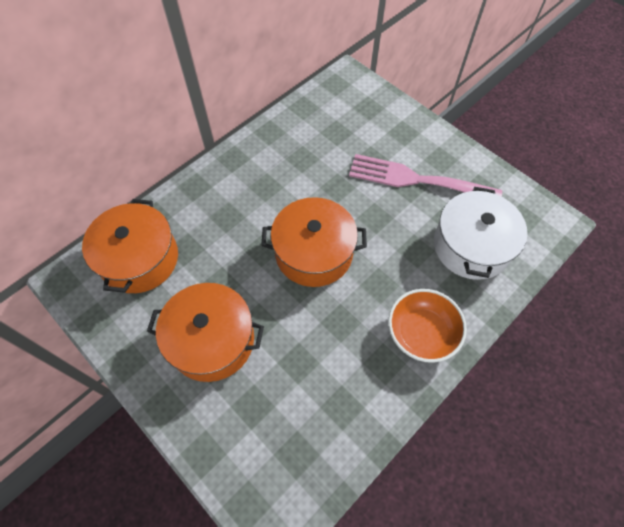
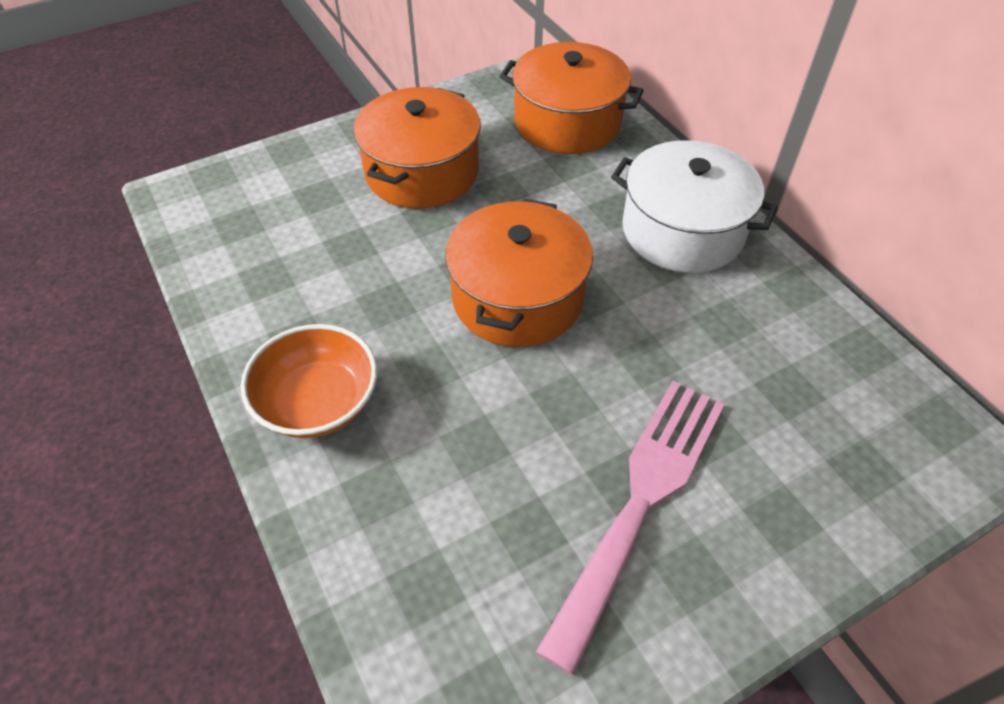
camera: 105 degrees right, 10 degrees down
white pot [434,187,528,280] -> white pot moved to [611,140,778,273]

